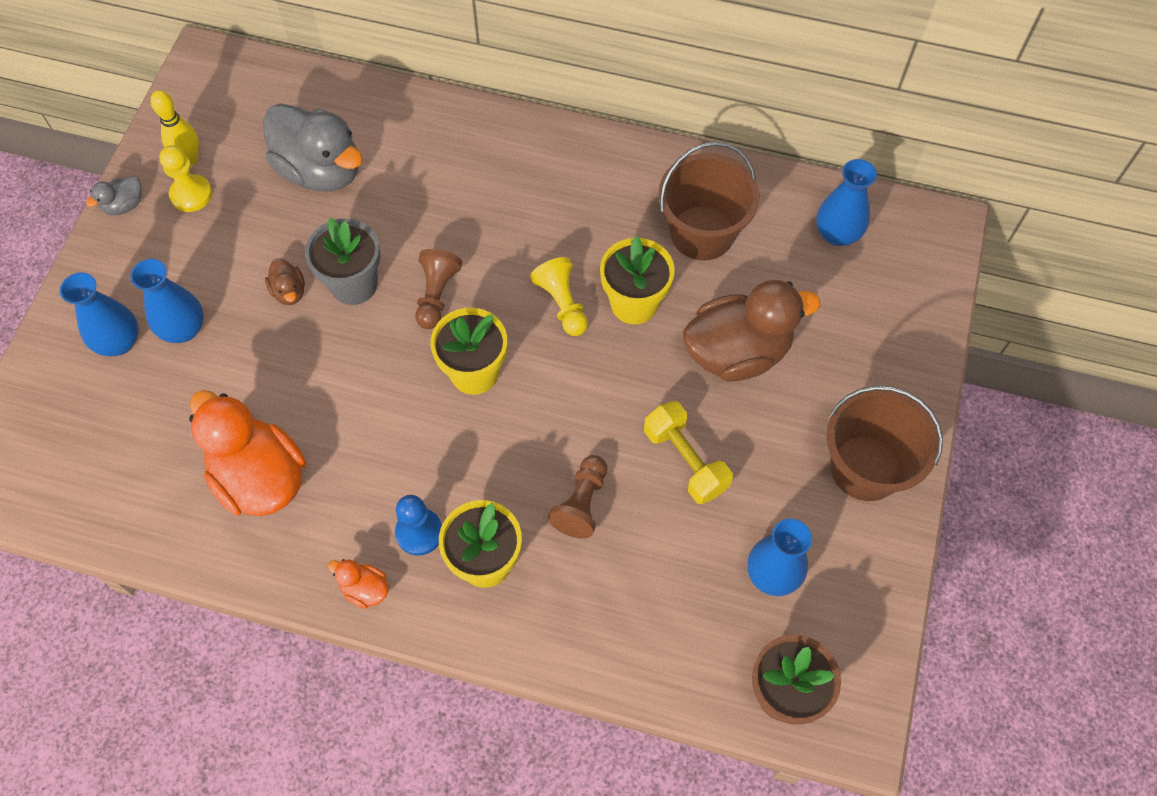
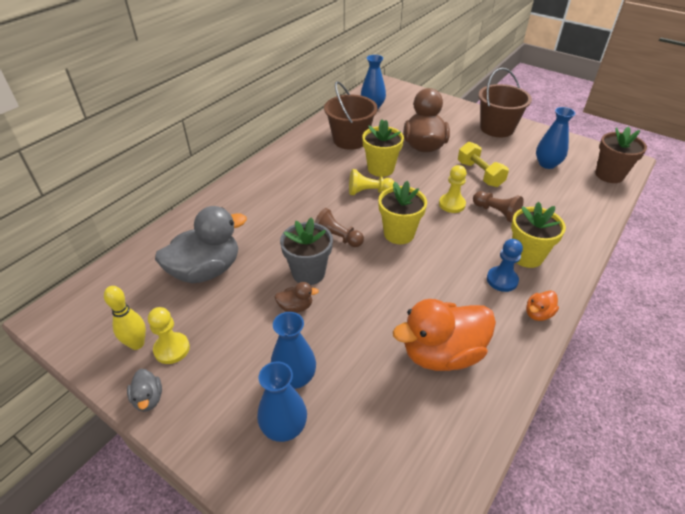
camera: 70 degrees left, 20 degrees down
yellow dumbbell [644,401,733,504] -> yellow dumbbell turned 75 degrees clockwise [458,142,509,187]
none -> yellow pawn [439,165,467,213]

